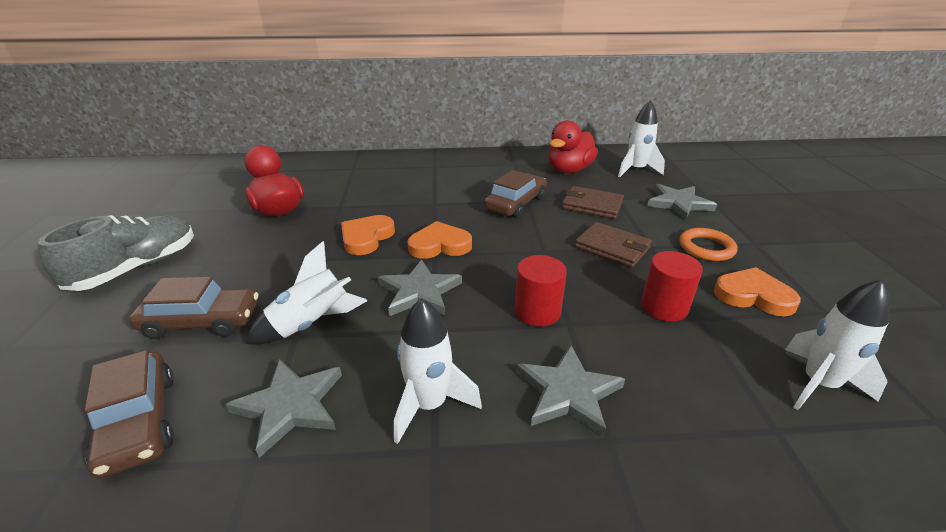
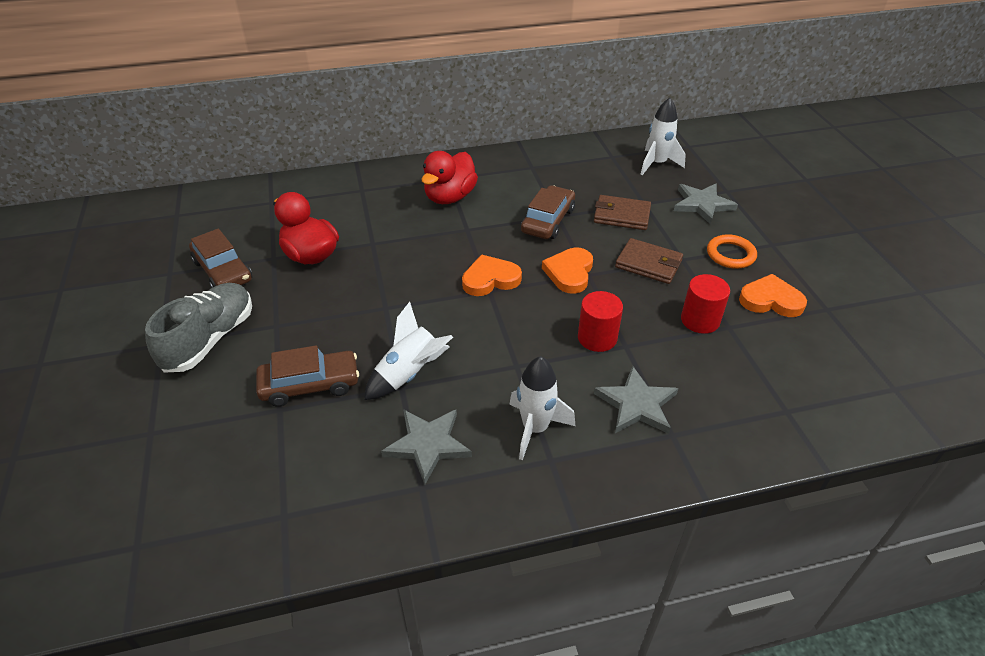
camera: 10 degrees left, 10 degrees up
brown car [85,350,174,478] -> brown car moved to [189,228,252,288]
orange heart [341,215,395,255] -> orange heart moved to [542,248,593,294]
grey star [378,259,462,316] -> none
red duck [548,120,598,173] -> red duck moved to [422,151,478,204]
white rocket [785,279,890,410] -> none

